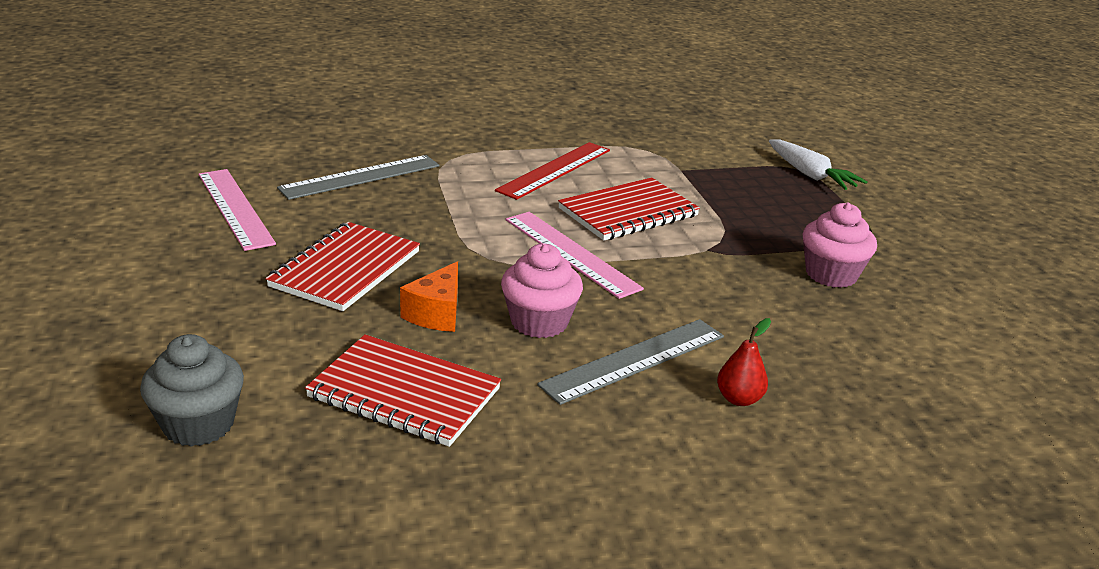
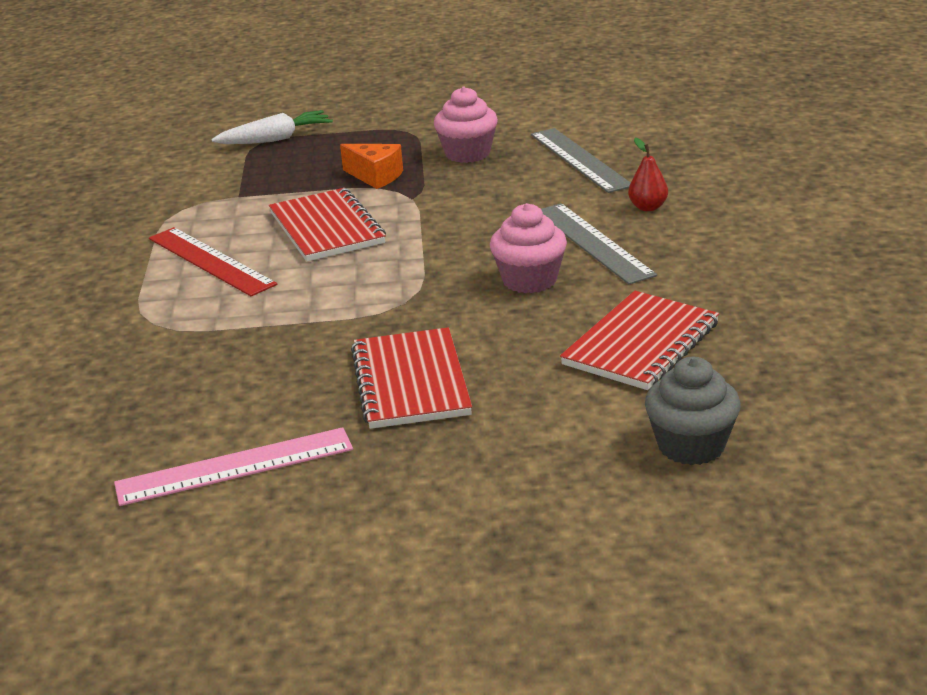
camera: 75 degrees left, 0 degrees up
red notebook [265,222,420,311] -> red notebook turned 45 degrees clockwise [351,327,472,429]
grey ruler [277,155,440,200] -> grey ruler moved to [531,128,631,193]
orange cheese [400,261,458,332] -> orange cheese moved to [340,144,403,189]
pink ruler [505,212,644,299] -> none

